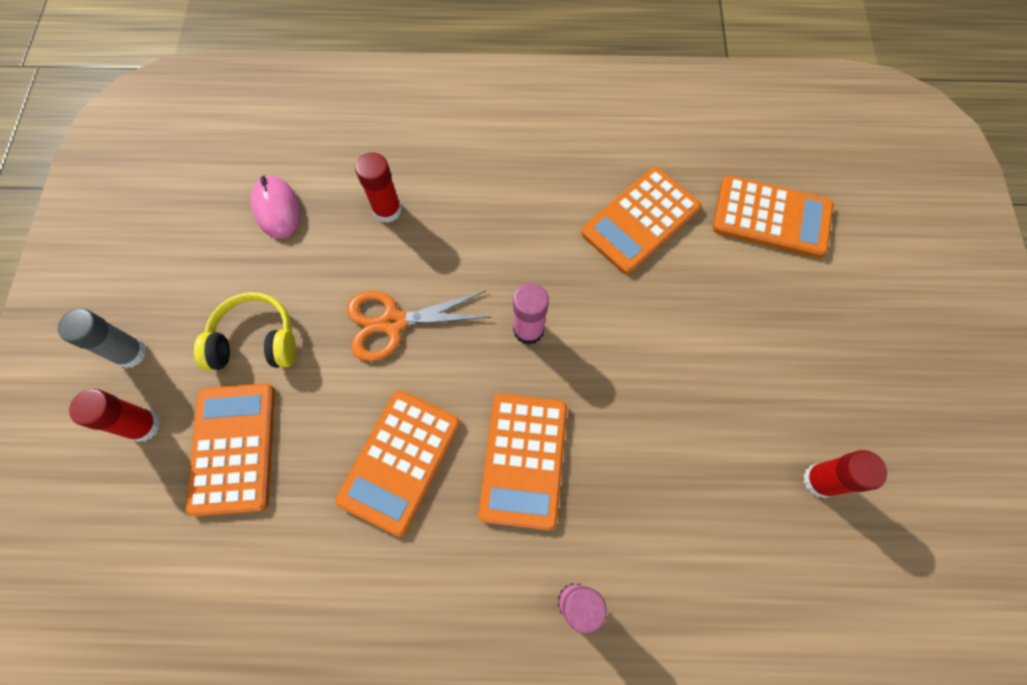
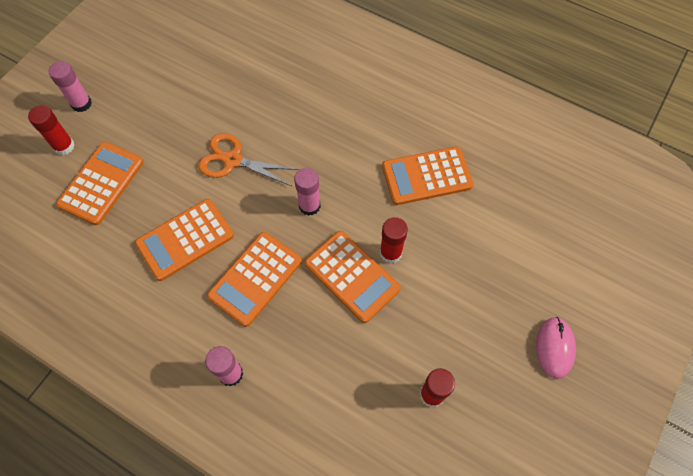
camera: 30 degrees right, 5 degrees down
grey glue stick [58,309,147,368] -> pink glue stick [49,61,92,112]
yellow headphones [194,292,296,371] -> none
pink mouse [251,175,300,239] -> pink mouse moved to [536,317,576,379]
red glue stick [355,152,402,223] -> red glue stick moved to [380,217,408,263]
orange calculator [713,175,833,258] -> orange calculator moved to [305,231,401,323]

